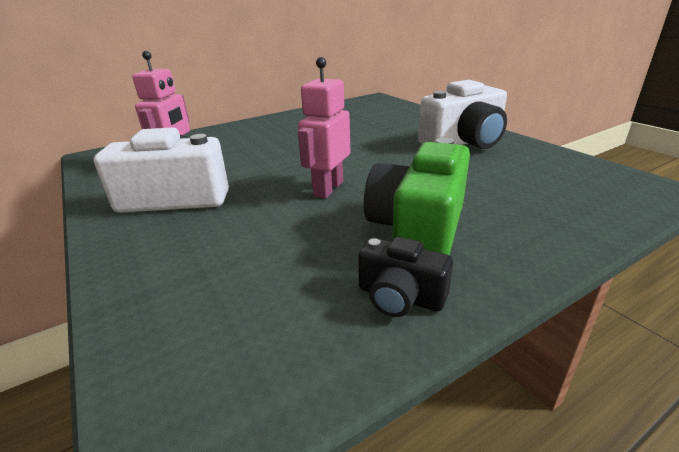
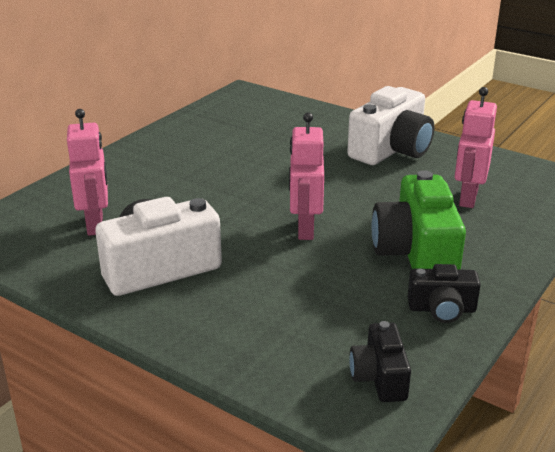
camera: 25 degrees left, 0 degrees up
none -> black camera [349,321,411,402]
none -> pink robot [455,87,497,208]

